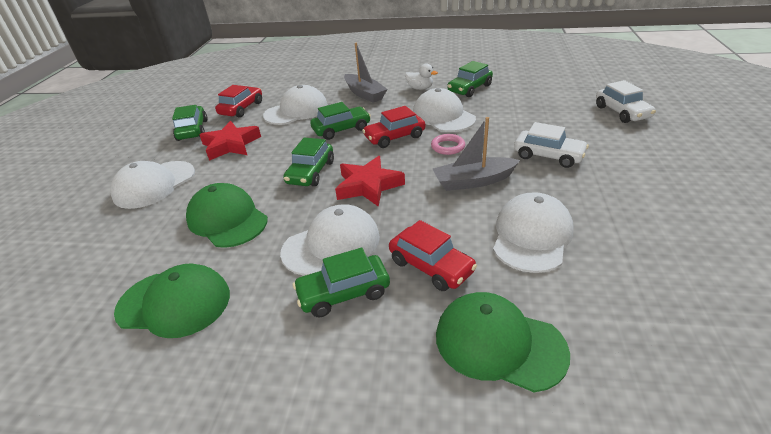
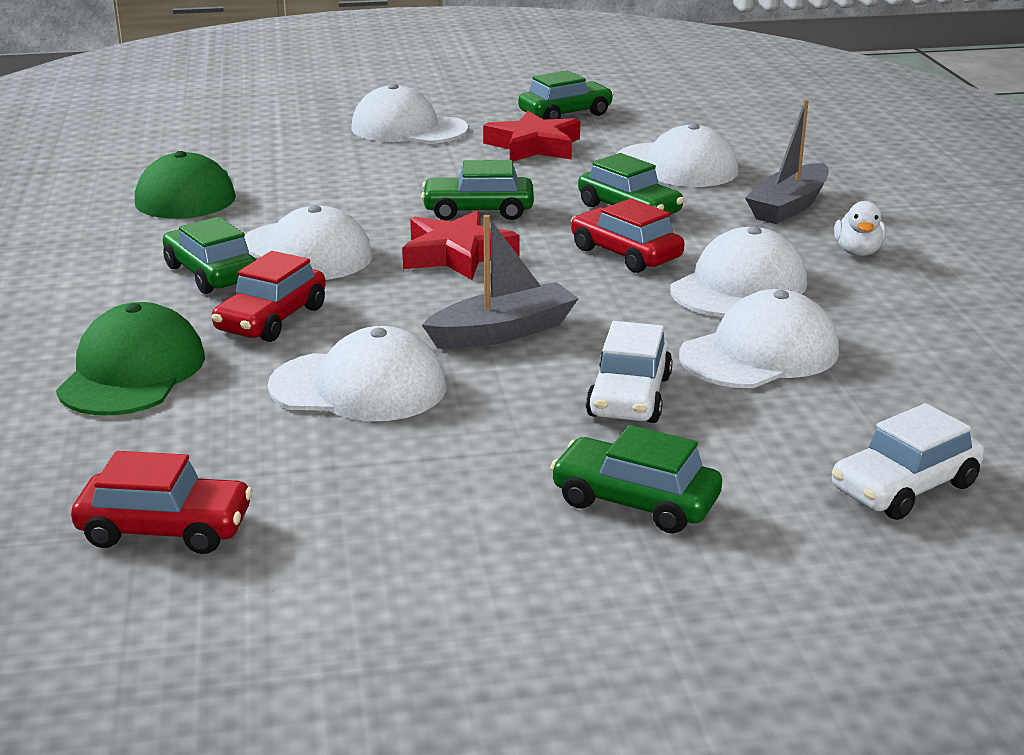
camera: 70 degrees right, 10 degrees down
green cap [186,183,268,248] -> none
red car [215,85,262,118] -> red car moved to [71,451,253,554]
pink ring [431,134,465,155] -> none
grey boat [433,117,520,191] -> grey boat turned 90 degrees clockwise [422,215,579,349]
green car [447,61,493,97] -> green car moved to [550,425,722,534]
none -> white cap [679,289,839,388]

